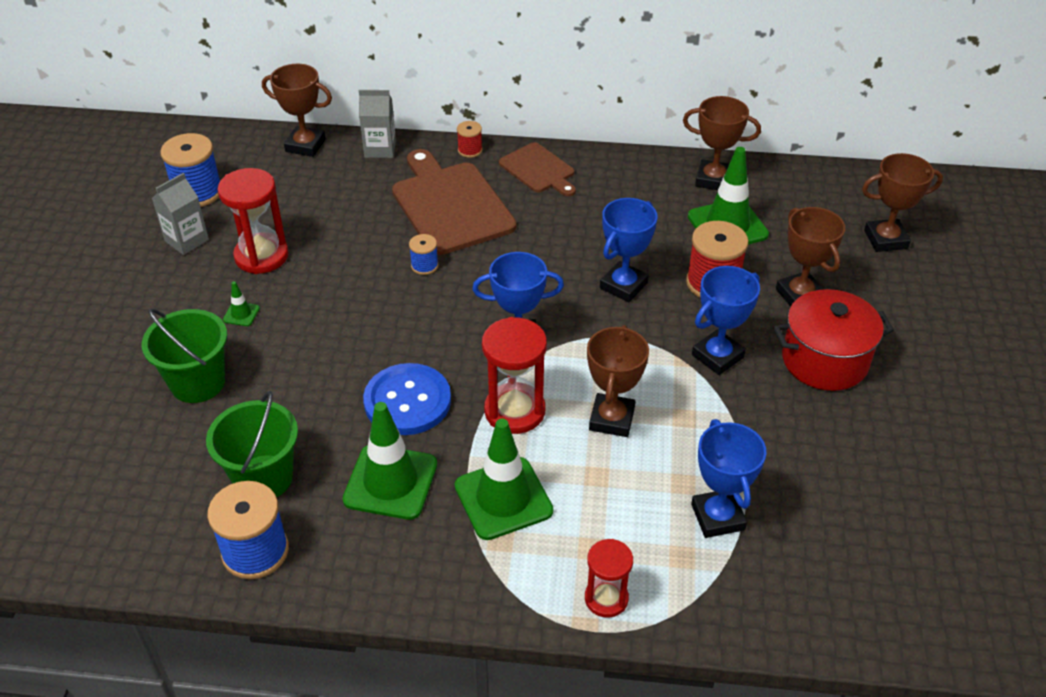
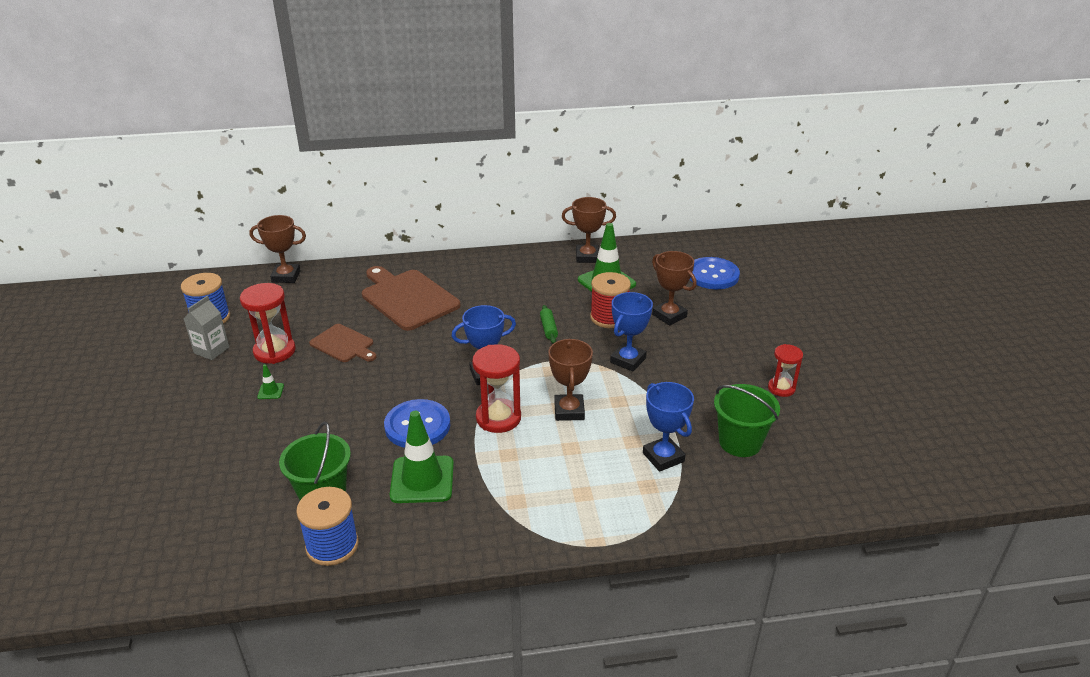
camera: 15 degrees left, 10 degrees down
green bucket [141,309,227,403] -> green bucket moved to [714,384,780,457]
grey carton [359,90,396,158] -> none
blue spool [409,234,439,275] -> none
green traffic cone [455,419,553,540] -> none
red spool [457,121,482,158] -> none
brown cutting board [499,142,576,196] -> brown cutting board moved to [309,324,377,362]
red hourglass [585,539,633,618] -> red hourglass moved to [768,344,803,397]
blue trophy [600,198,657,302] -> green rolling pin [540,305,558,344]
red pot [774,289,894,391] -> none
brown trophy [862,153,943,252] -> blue button [690,257,740,289]

